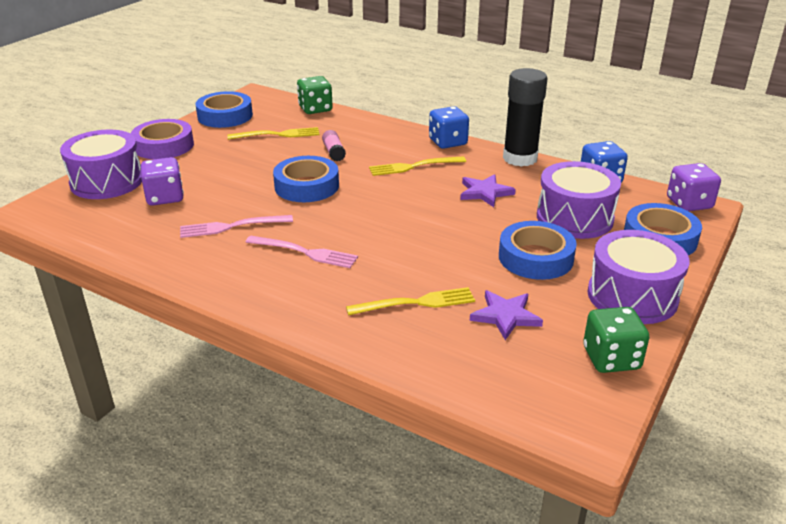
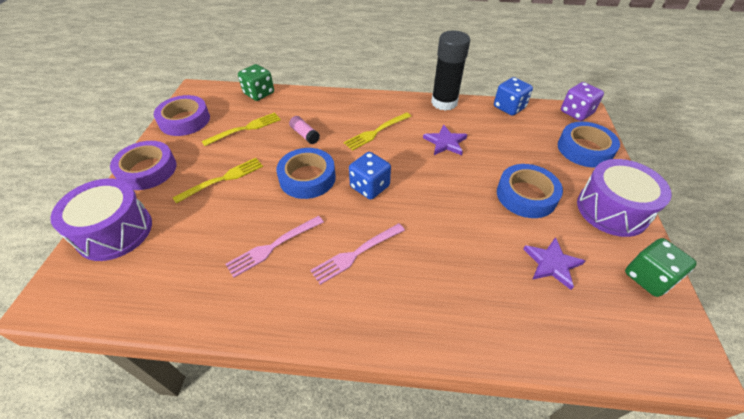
camera: 25 degrees left, 15 degrees up
purple dice [141,157,184,206] -> none
blue tape [195,91,253,128] -> purple tape [154,95,210,136]
pink fork [246,236,358,268] -> pink fork turned 150 degrees clockwise [310,223,405,285]
yellow fork [346,287,475,316] -> yellow fork moved to [172,158,263,204]
blue dice [429,106,469,149] -> blue dice moved to [349,152,391,200]
purple drum [537,161,621,239] -> none

